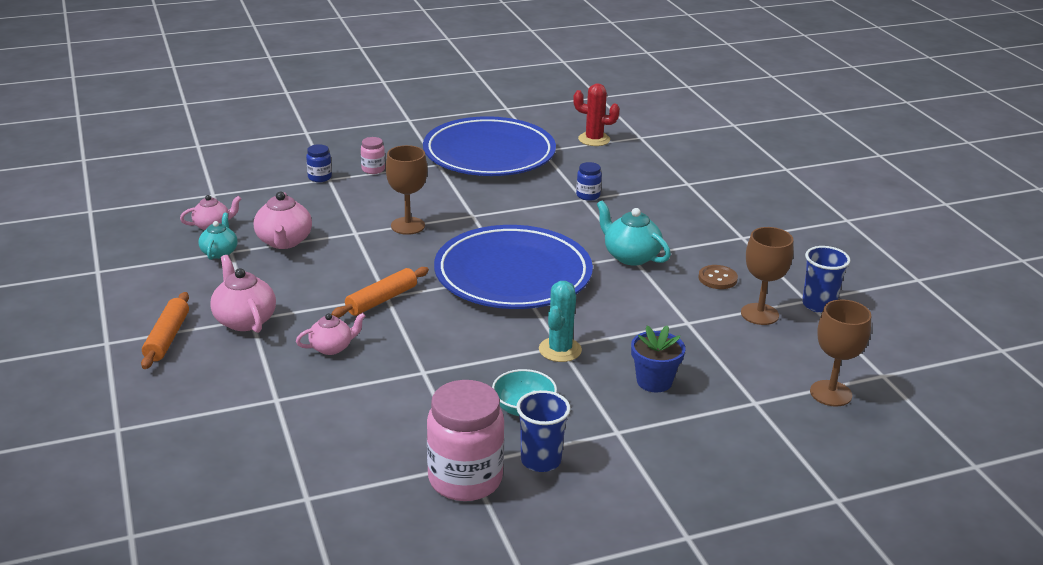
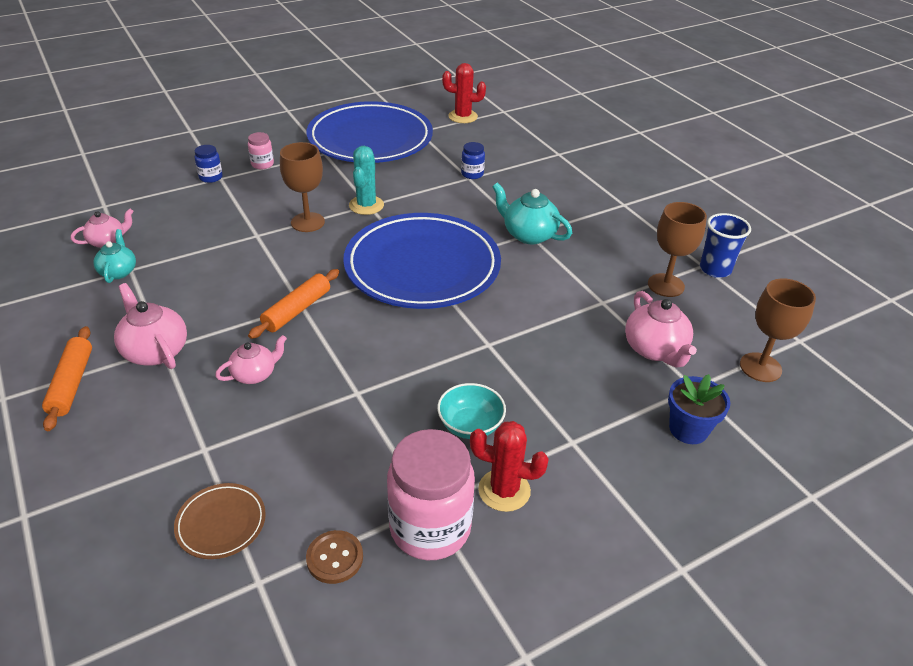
camera: 10 degrees left, 10 degrees up
pink teapot [254,192,312,249] -> pink teapot moved to [625,291,697,367]
blue cup [517,390,571,472] -> red cactus [470,421,549,512]
turquoise cactus [539,281,582,362] -> turquoise cactus moved to [349,146,384,215]
blue flower pot [631,325,686,392] -> blue flower pot moved to [668,374,730,444]
brown button [698,265,738,289] -> brown button moved to [306,530,363,584]
none -> brown plate [174,483,266,559]

